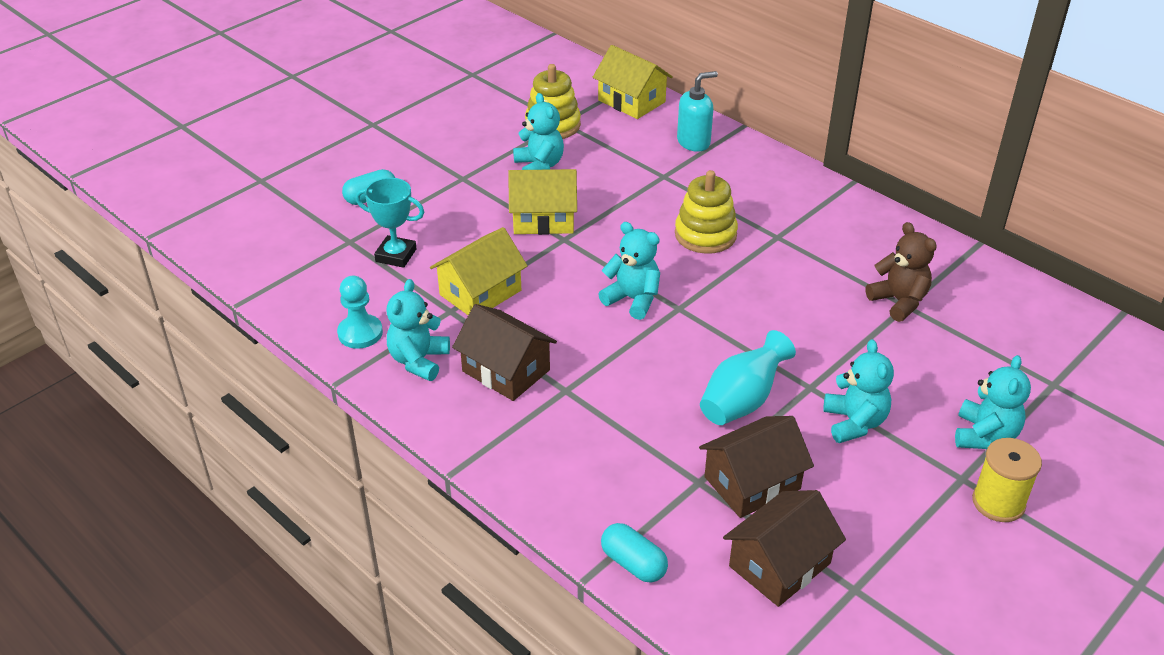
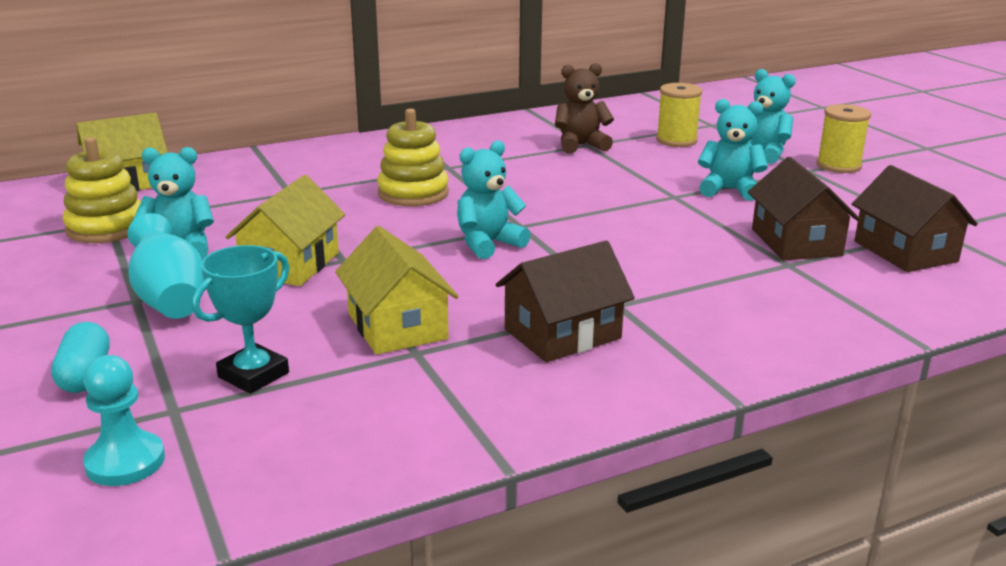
camera: 70 degrees left, 15 degrees down
turquoise pawn [337,276,383,349] -> turquoise pawn moved to [83,355,165,486]
turquoise teddy bear [387,279,450,381] -> none
turquoise capsule [601,523,668,582] -> none
turquoise soap dispenser [677,71,718,152] -> none
turquoise vase [700,330,796,425] -> turquoise vase moved to [127,213,204,319]
none -> yellow spool [656,83,702,147]

